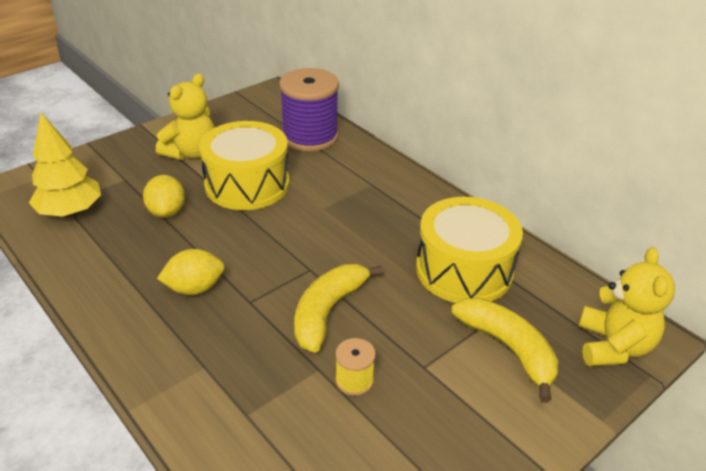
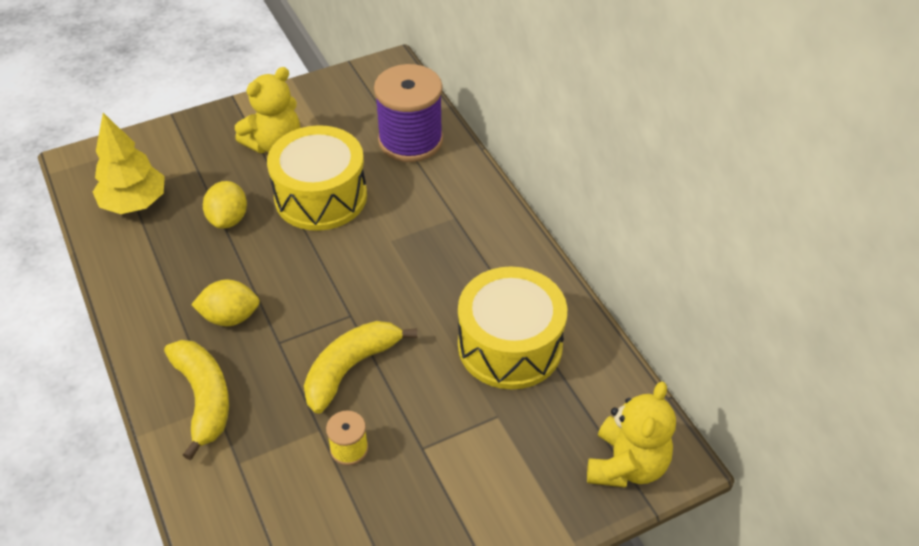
camera: 15 degrees right, 10 degrees up
yellow banana [451,298,558,403] -> yellow banana moved to [164,340,229,460]

